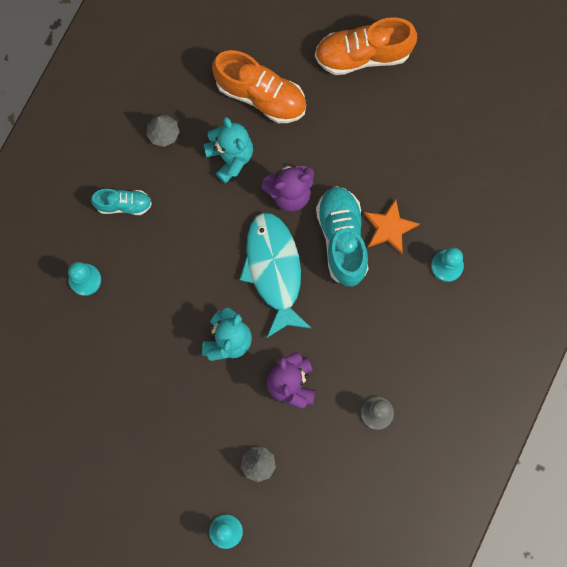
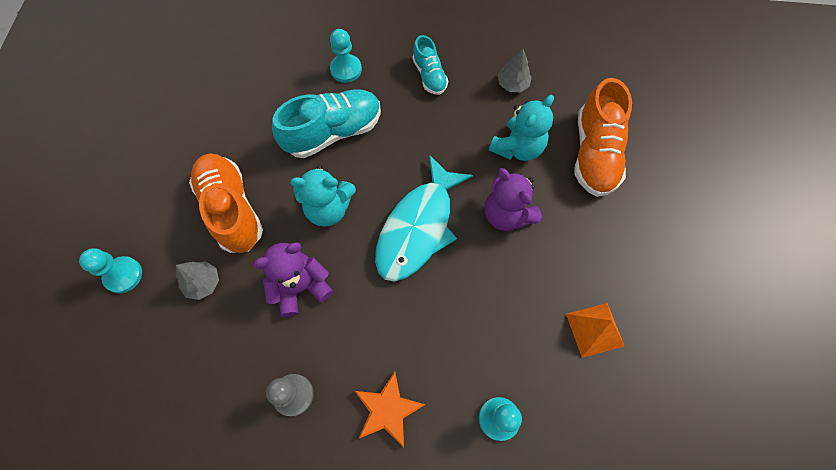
camera: 70 degrees right, 10 degrees down
turquoise fish [239,212,312,338] -> turquoise fish turned 150 degrees clockwise [375,155,473,282]
orange shoe [315,17,417,75] -> orange shoe moved to [189,154,263,253]
turquoise shoe [316,186,368,287] -> turquoise shoe moved to [272,89,381,158]
orange star [364,199,420,255] -> orange star moved to [355,371,426,447]
none -> orange pyramid [566,303,624,358]

